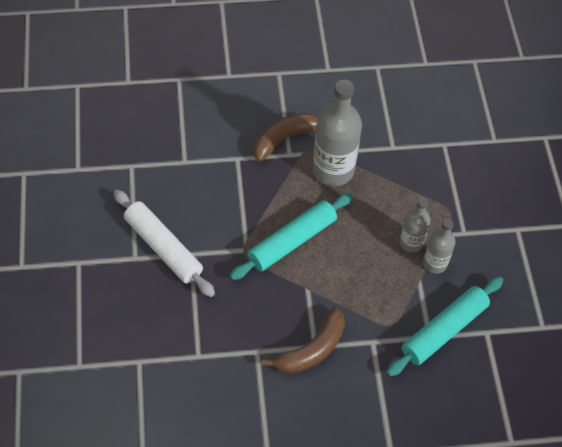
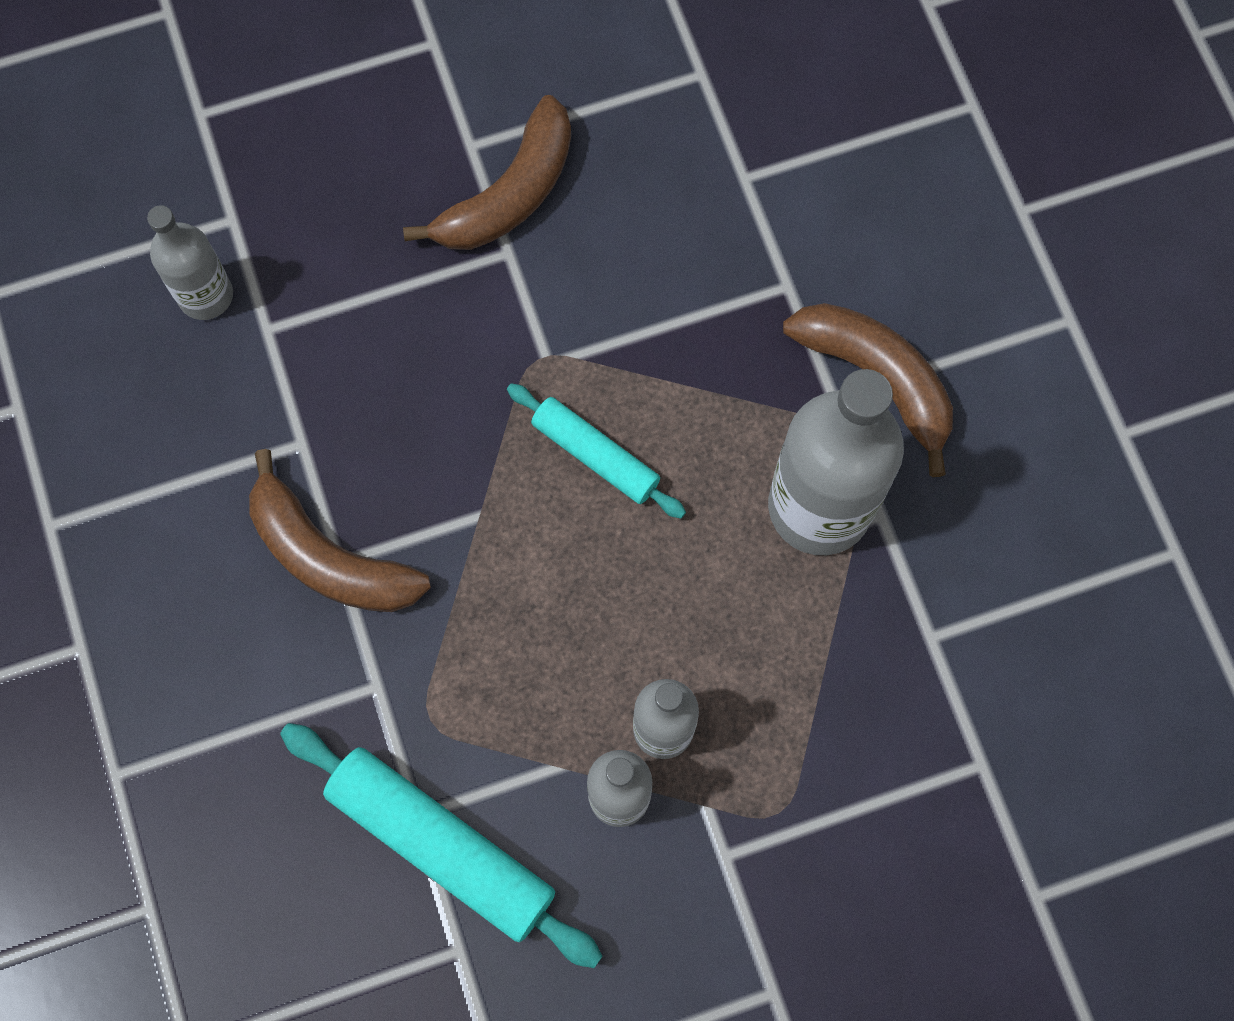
camera: 80 degrees right, 15 degrees up
white rolling pin [114,190,215,297] -> brown banana [403,95,571,250]
turquoise rolling pin [230,193,353,280] -> turquoise rolling pin [507,383,686,519], size x0.60
none -> grey bottle [147,205,233,320]

